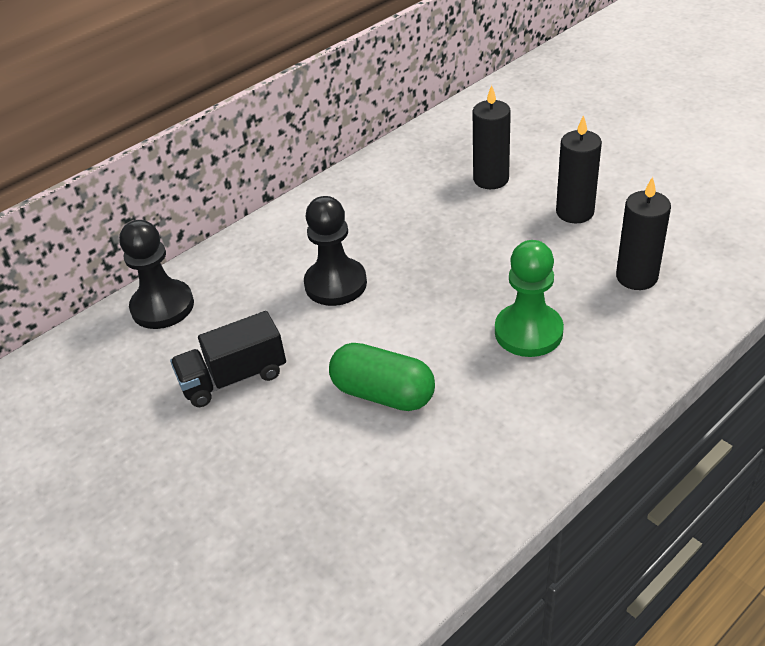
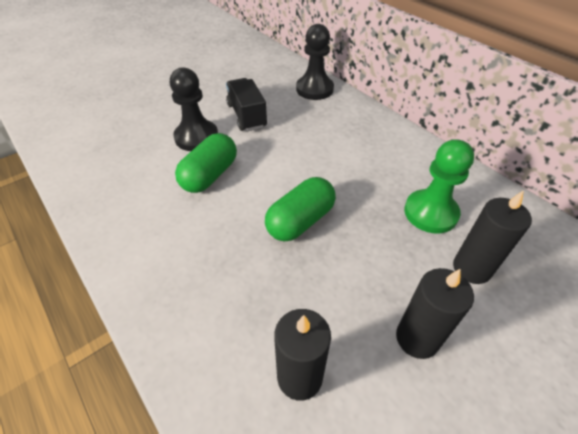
camera: 90 degrees right, 5 degrees up
black pawn [304,196,367,306] -> black pawn moved to [170,67,218,151]
green pawn [495,240,564,357] -> green pawn moved to [404,139,474,233]
none -> green capsule [265,177,336,241]

